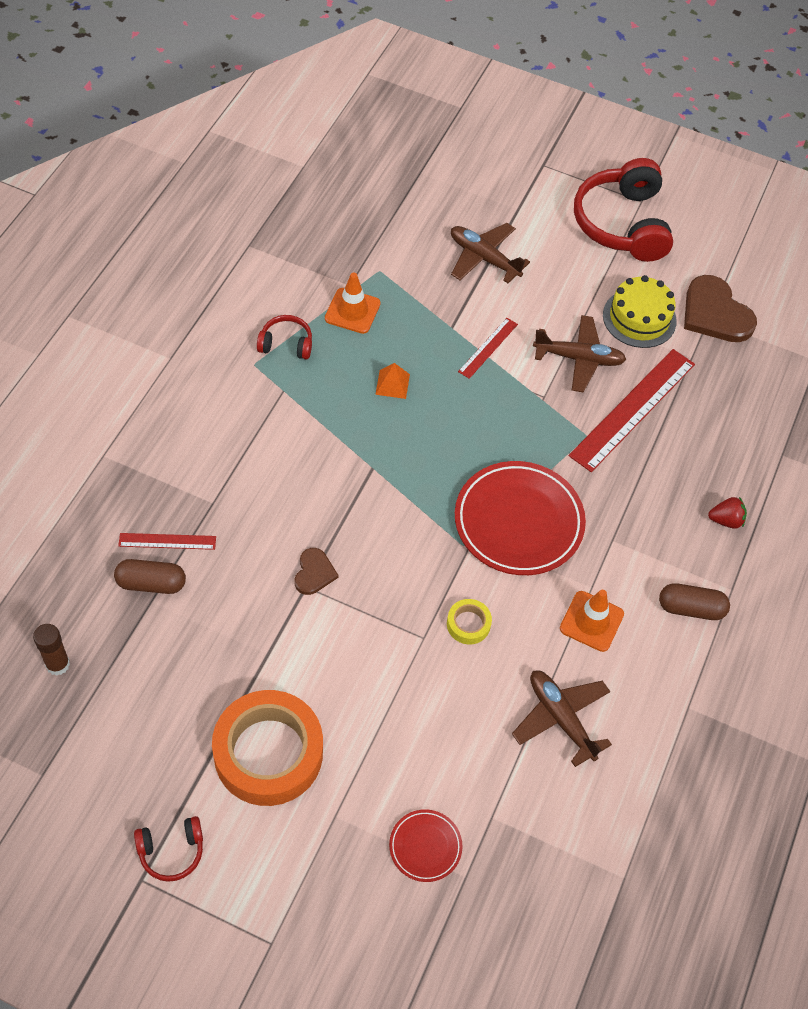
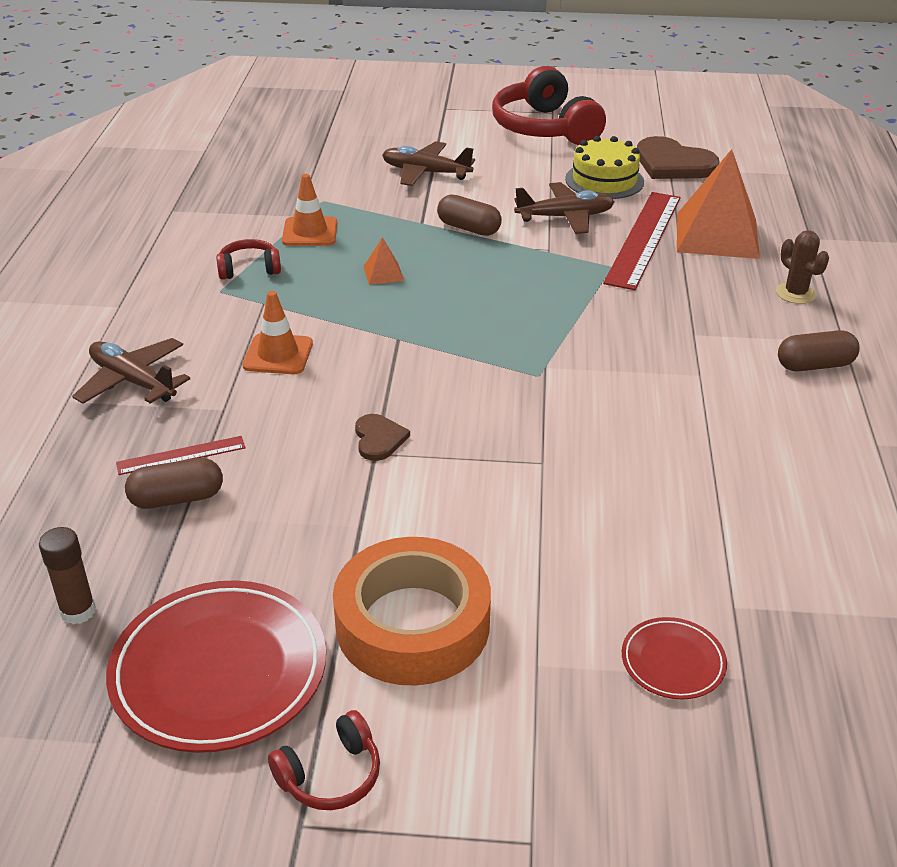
camera: 15 degrees left, 20 degrees down
yellow tape [447,599,492,644] -> none
red plate [455,461,586,575] -> red plate moved to [106,580,326,753]
red ruler [458,318,518,379] -> brown capsule [437,194,502,236]
brown plane [512,670,612,767] -> brown plane moved to [72,338,190,404]
orange traffic cone [560,590,624,652] -> orange traffic cone moved to [242,291,313,374]
red strawberry [708,497,747,529] -> brown cactus [776,230,829,304]
none -> orange pyramid [677,149,760,259]

